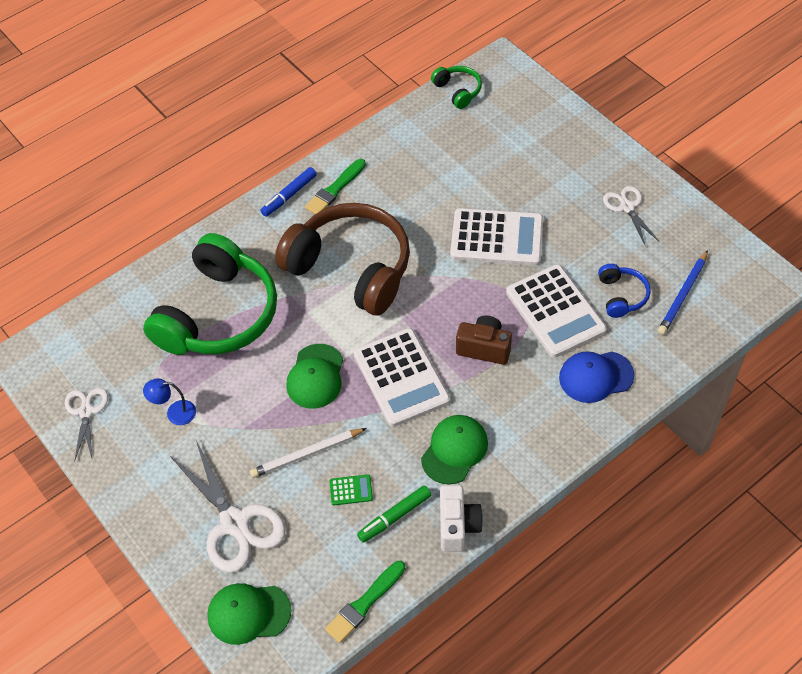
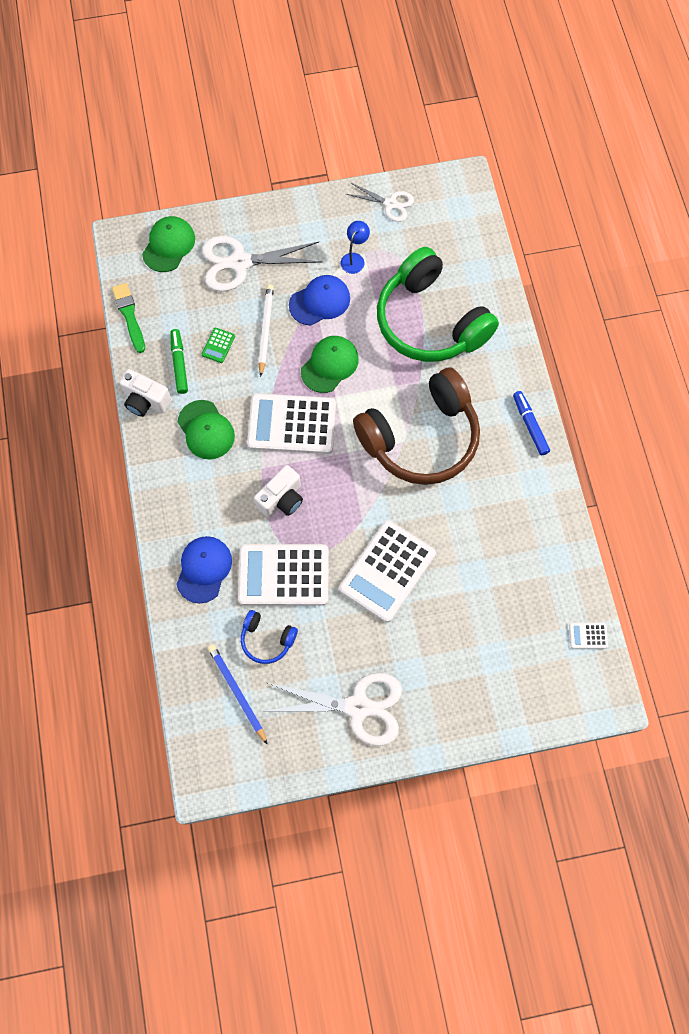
camera: 115 degrees right, 15 degrees up
green cap [286,344,343,409] -> green cap turned 90 degrees clockwise [301,336,359,393]
green brush [305,159,366,214] -> none
green headphones [431,66,482,109] -> white calculator [569,623,608,648]
brown camera [456,315,512,365] -> white camera [254,465,303,517]
white scissors [603,186,659,245] -> white scissors [267,673,402,746], size x1.73
none -> blue cap [289,275,350,326]

